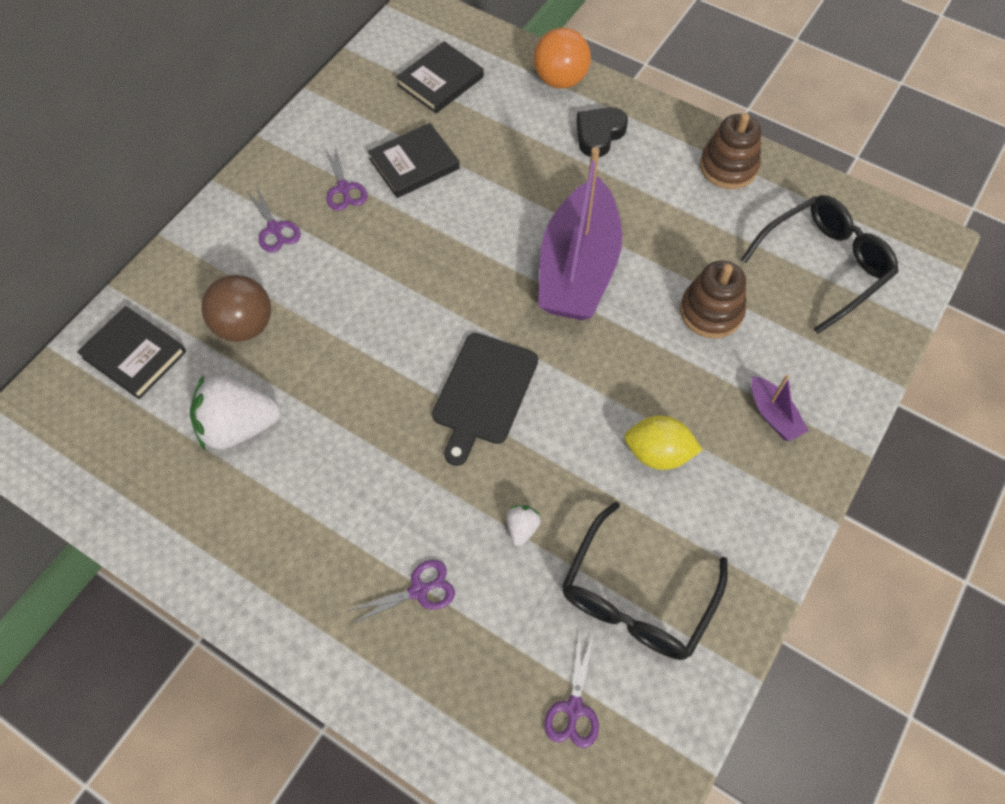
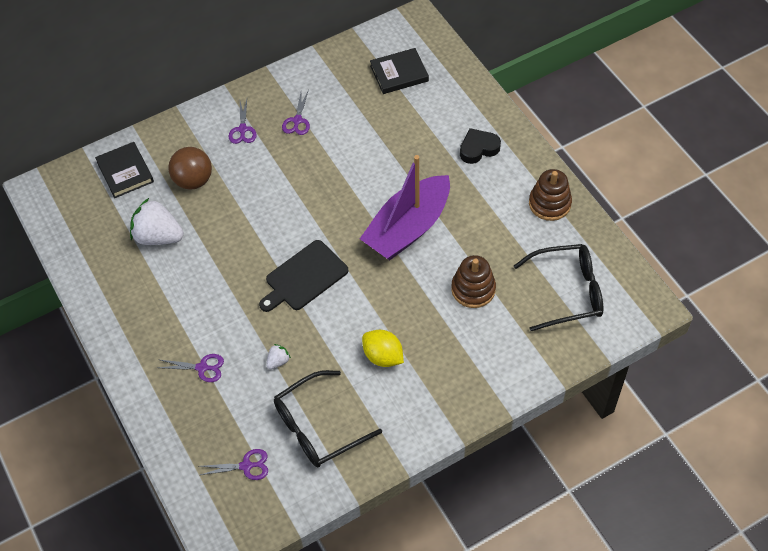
camera: 30 degrees right, 5 degrees down
black book [368,123,460,198] -> none
orange ball [534,28,591,89] -> none
purple scissors [544,630,599,748] -> purple scissors turned 135 degrees counterclockwise [199,449,268,480]
purple boat [751,375,809,441] -> none

